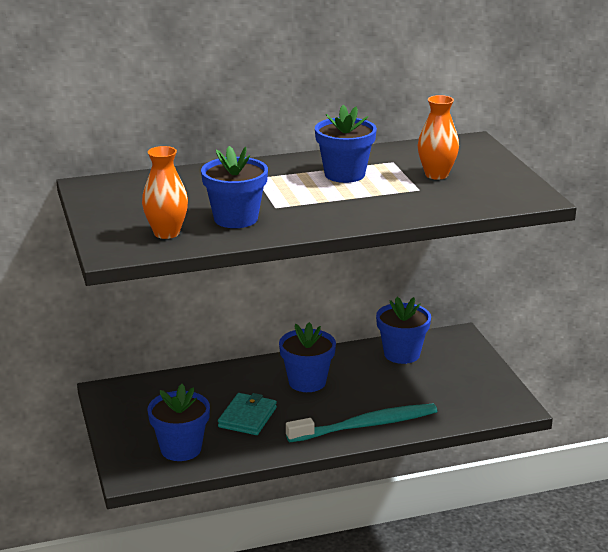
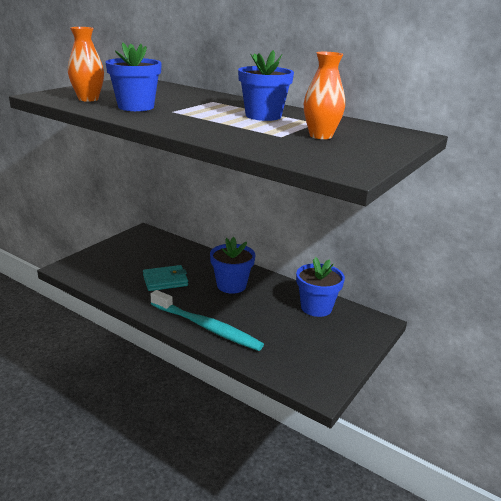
camera: 50 degrees right, 0 degrees up
blue flower pot [148,384,210,461] -> none

